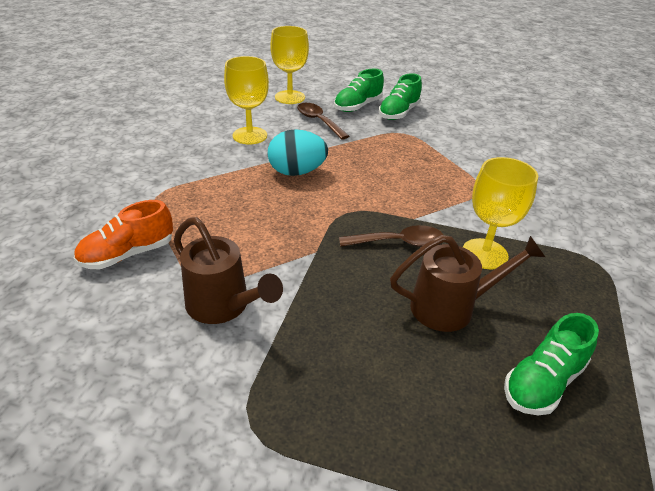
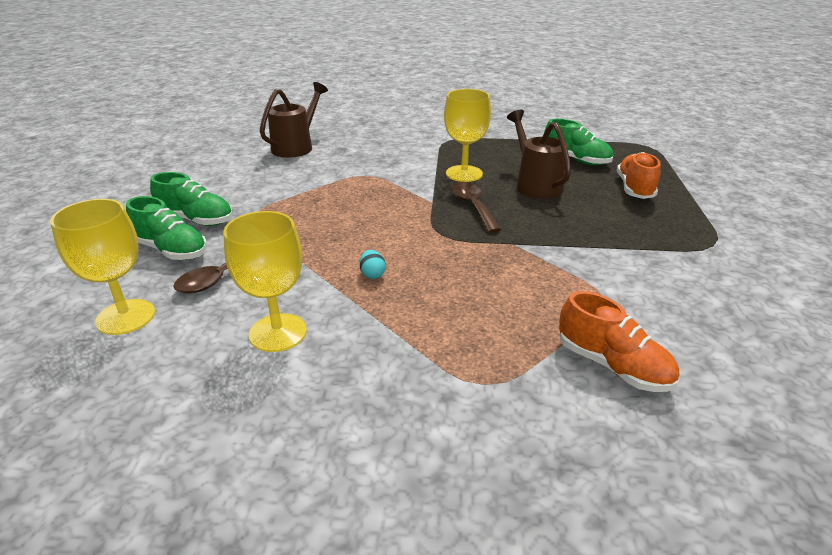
camera: 100 degrees left, 5 degrees down
brown watering can [174,217,283,324] -> brown watering can moved to [260,82,328,158]
turquoise egg [268,129,328,176] -> turquoise egg [359,250,386,279], size x0.44
none -> orange shoe [617,152,661,199]

